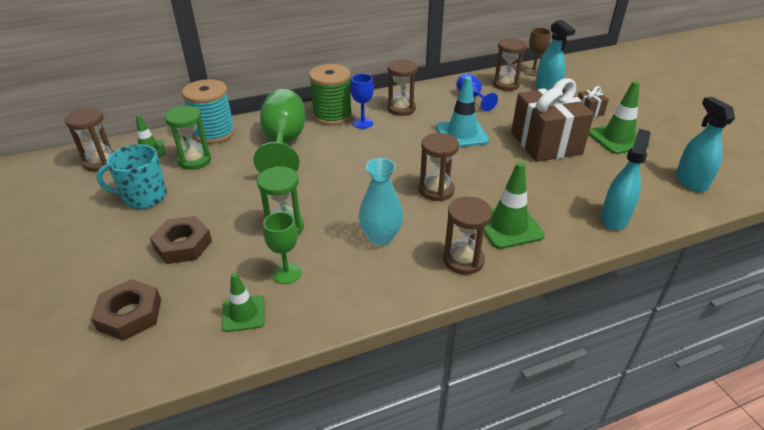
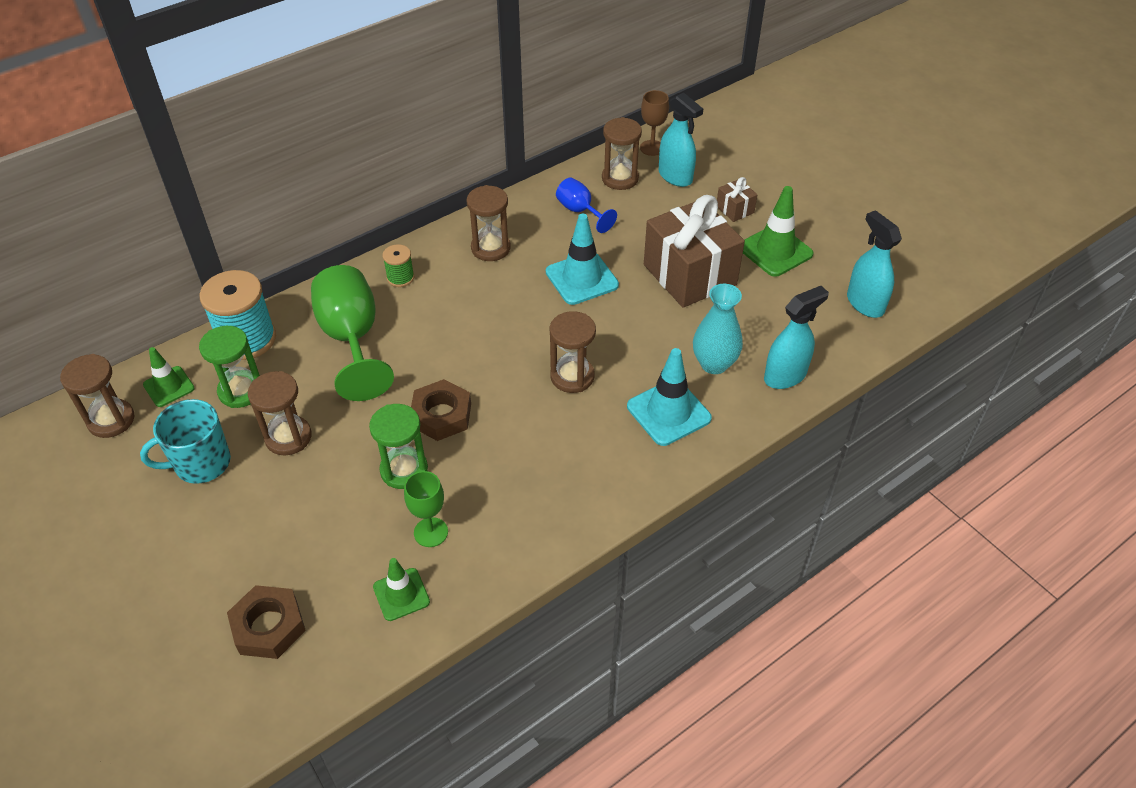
camera: 15 degrees left, 10 degrees up
brown nut [150,216,212,264] -> brown nut moved to [411,379,471,441]
green spool [309,64,352,126] -> green spool [382,244,414,287], size x0.50
blue goblet [350,74,374,129] -> none
turquoise vase [359,158,403,245] -> turquoise vase moved to [693,284,743,374]
brown hourglass [443,196,492,275] -> brown hourglass moved to [248,371,312,455]
green traffic cone [484,162,545,249] -> turquoise traffic cone [627,348,712,446]
turquoise spray bottle [601,129,651,230] -> turquoise spray bottle turned 45 degrees clockwise [764,286,829,389]

